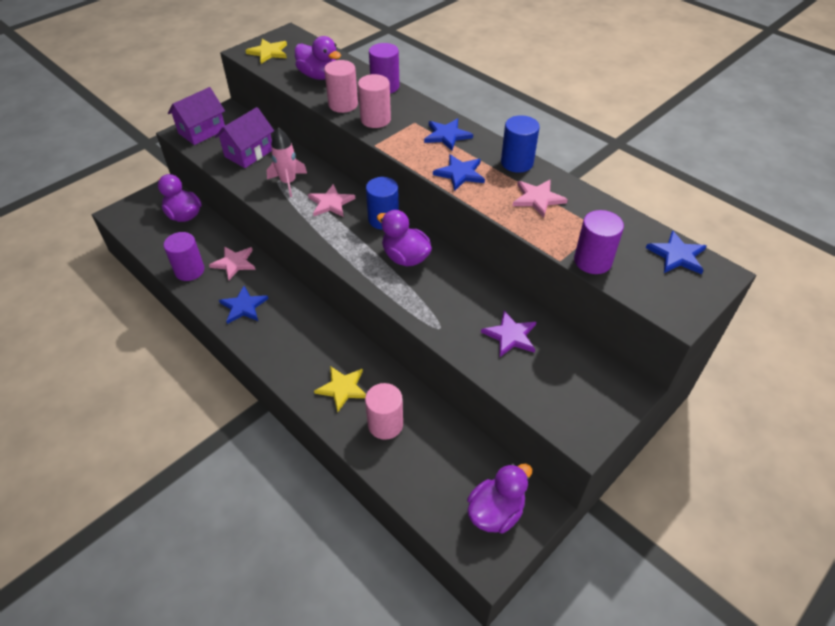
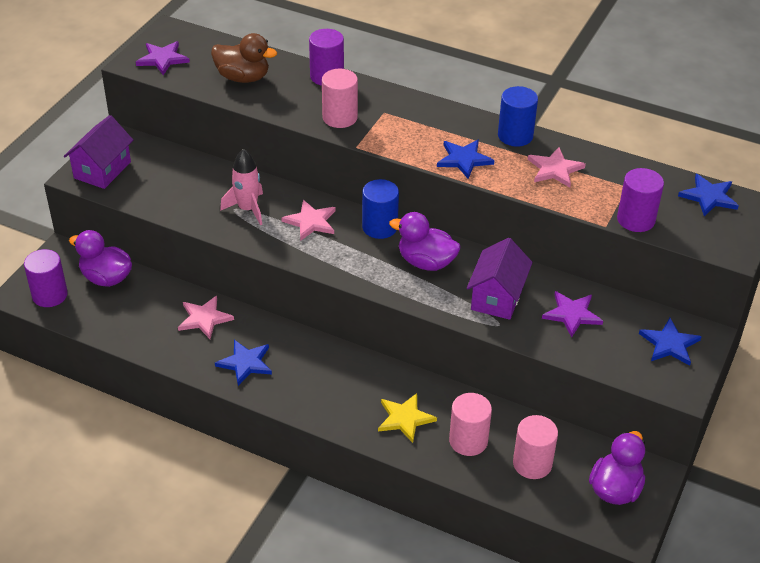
camera: 20 degrees left, 5 degrees down
purple cylinder [164,232,204,281] -> purple cylinder moved to [24,249,68,307]
purple house [215,107,274,168] -> purple house moved to [467,238,533,320]
yellow star [245,39,287,64] -> purple star [136,41,190,75]
purple duck [295,36,341,80] -> brown duck [211,33,277,83]
pink cylinder [324,60,358,113] -> pink cylinder moved to [513,415,558,479]
blue star [424,119,473,151] -> blue star moved to [639,318,701,366]

